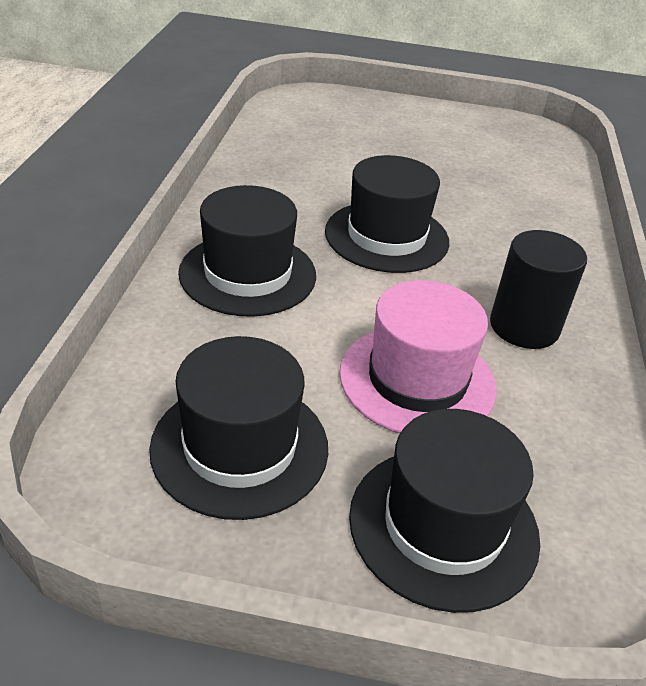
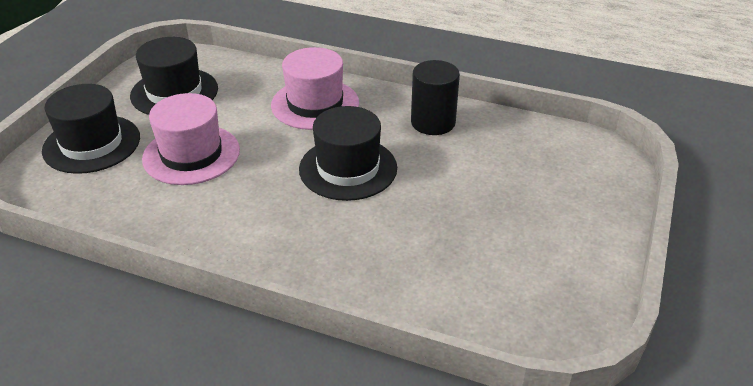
camera: 105 degrees right, 0 degrees up
black hat [178,185,316,317] -> pink hat [271,47,359,130]
black cylinder [490,230,587,349] -> black cylinder moved to [411,60,460,135]

